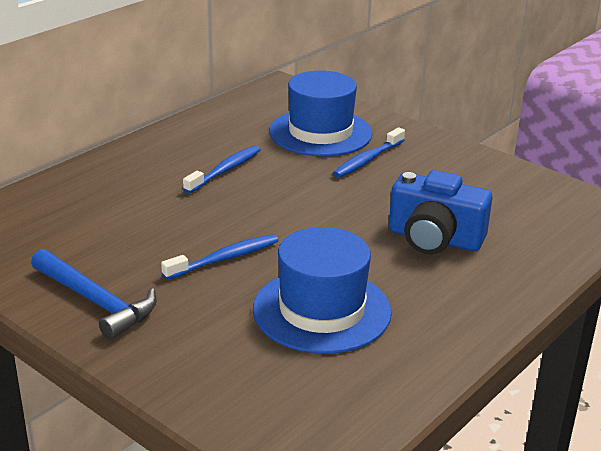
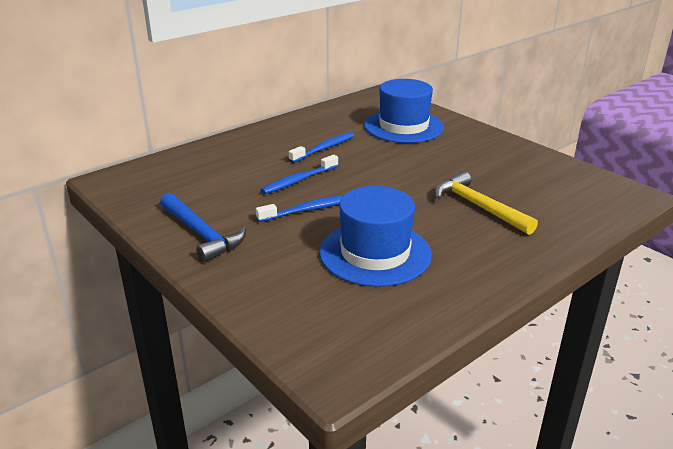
camera: 10 degrees right, 0 degrees up
blue toothbrush [333,127,405,178] -> blue toothbrush moved to [261,155,339,194]
blue camera [389,170,493,255] -> yellow hammer [434,171,538,235]

